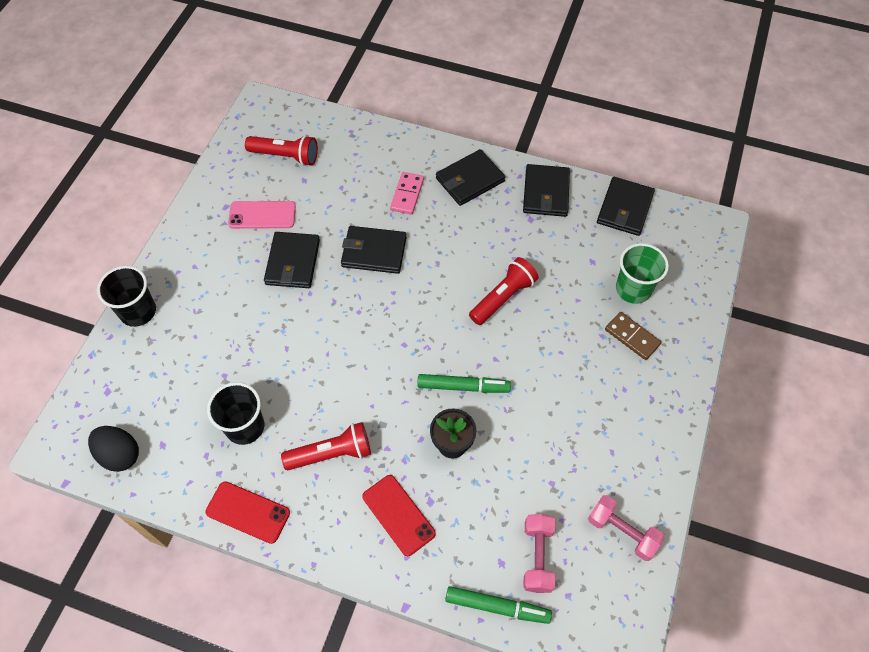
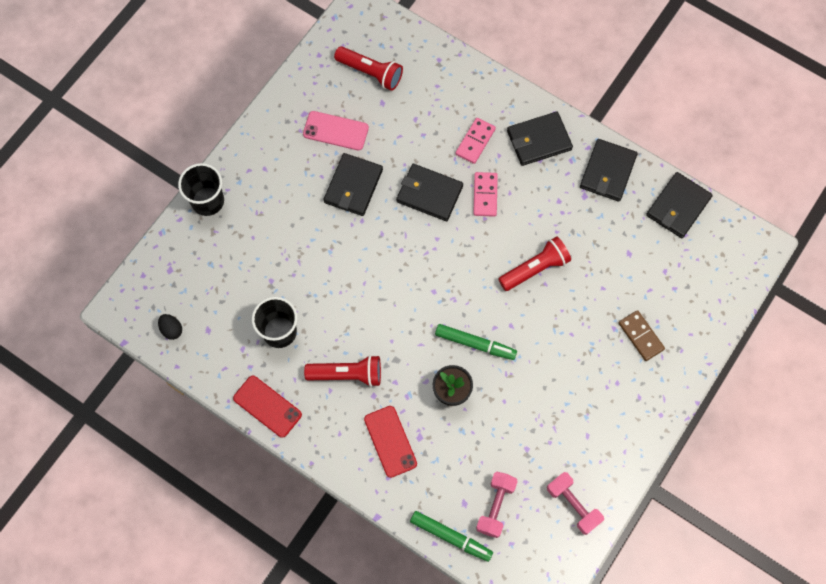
camera: 15 degrees right, 10 degrees up
black egg [88,426,139,472] -> black egg [158,314,182,340], size x0.61
green cup [616,243,669,304] -> none
none -> pink domino [473,172,498,217]

